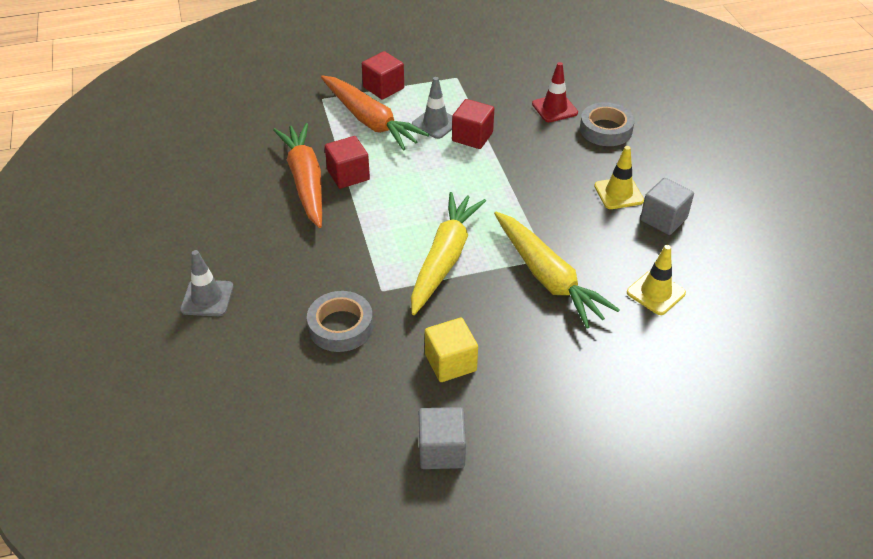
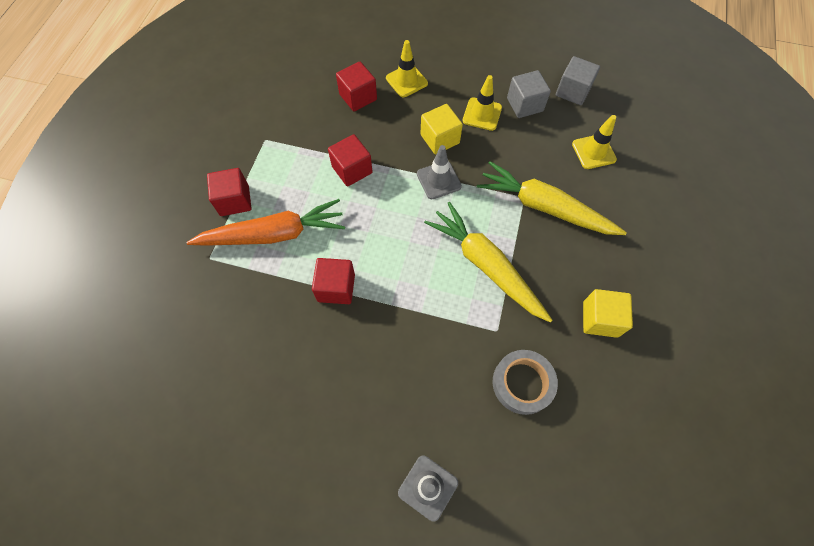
camera: 60 degrees left, 20 degrees up
orange carrot [273,123,322,228] -> none
grey traffic cone [412,77,452,139] -> grey traffic cone moved to [417,145,462,199]
grey cube [419,407,466,469] -> grey cube moved to [556,56,600,105]
yellow carrot [494,212,620,328] -> yellow carrot turned 150 degrees counterclockwise [477,161,627,235]
red traffic cone [532,62,578,122] -> red cube [336,62,377,111]
grey tape [580,102,635,146] -> yellow traffic cone [386,40,428,97]
none -> yellow cube [420,104,463,154]

